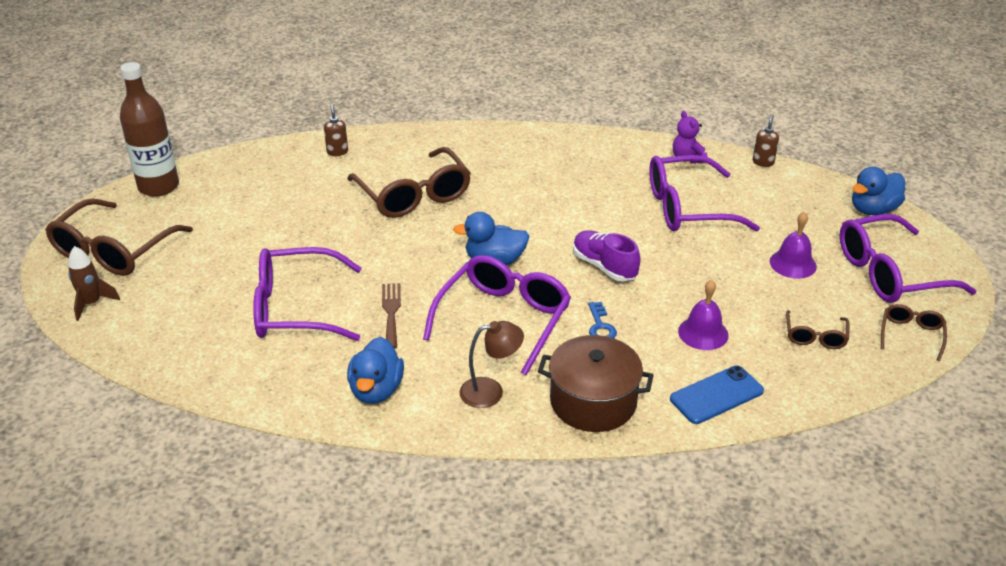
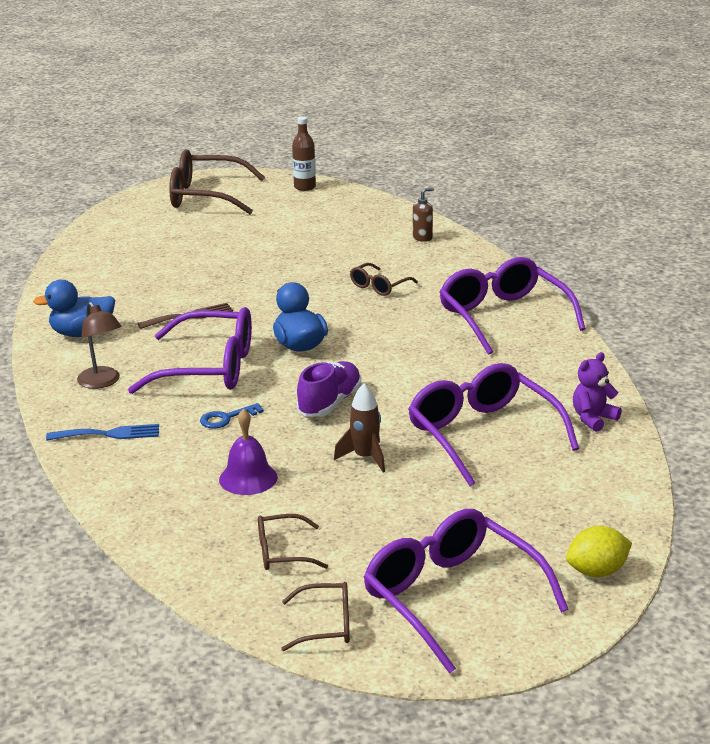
camera: 70 degrees right, 10 degrees down
brown rocket [68,246,120,321] -> brown rocket moved to [334,383,385,472]
brown bottle [120,62,179,197] -> brown bottle [292,116,316,191], size x0.58
purple glasses [253,247,362,341] -> purple glasses moved to [439,257,586,355]
brown glasses [347,147,471,218] -> brown glasses [350,263,418,296], size x0.49
brown pot [538,335,654,432] -> blue fork [46,424,159,440]
blue phone [670,366,764,424] -> none
brown soap dispenser [753,115,779,167] -> none
purple bell [770,212,817,279] -> none
blue duck [852,167,905,215] -> yellow lemon [566,526,632,577]

